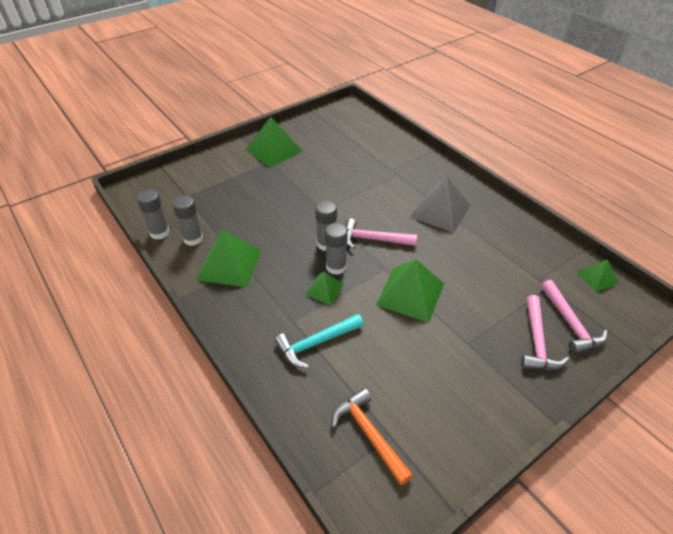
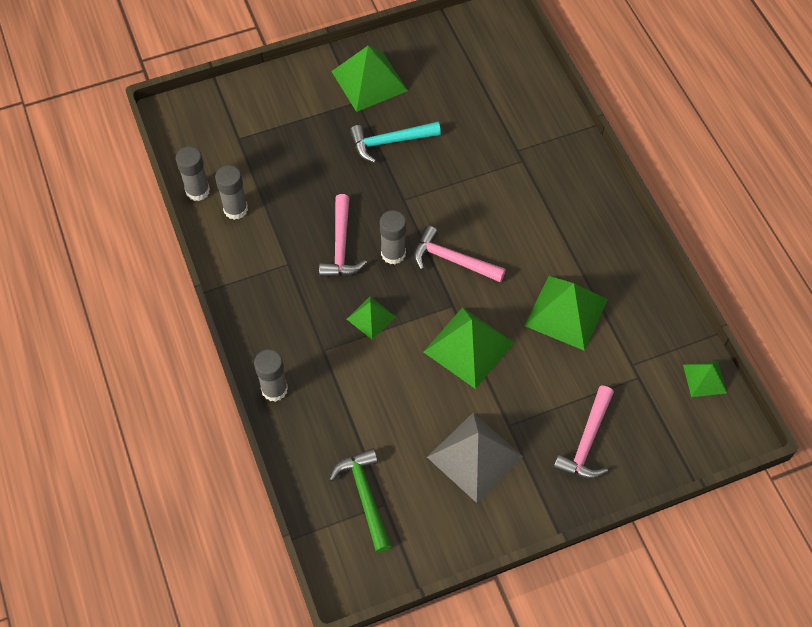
camera: 15 degrees right, 15 degrees up
green pyramid [196,230,262,287] -> green pyramid moved to [525,276,608,351]
turquoise hammer [275,314,364,368] -> turquoise hammer moved to [350,122,441,163]
grey glue stick [325,223,348,275] -> grey glue stick moved to [254,349,288,402]
orange hammer [332,388,413,485] -> green hammer [329,448,392,553]
grey pyramid [410,177,471,233] -> grey pyramid moved to [427,413,523,503]
pink hammer [541,280,607,354] -> pink hammer moved to [319,194,367,277]

